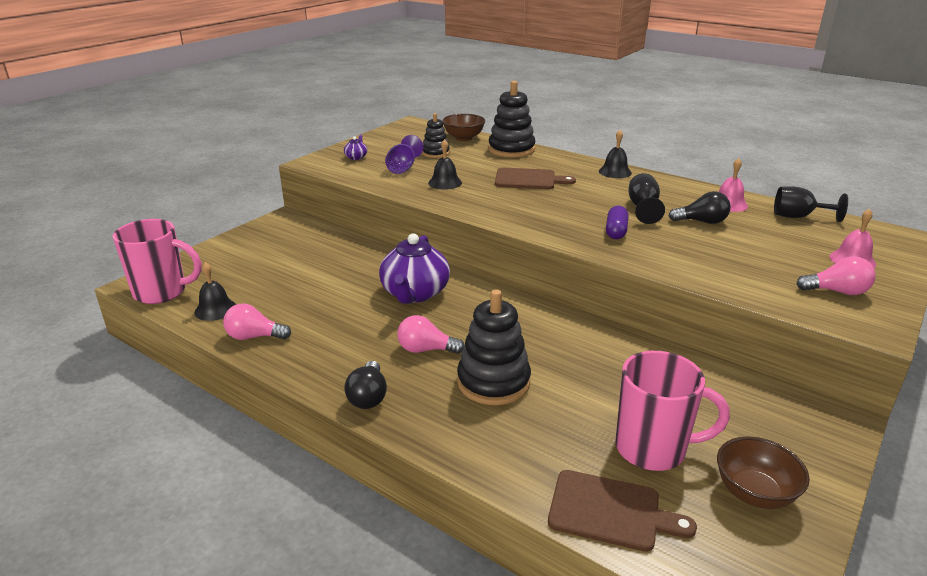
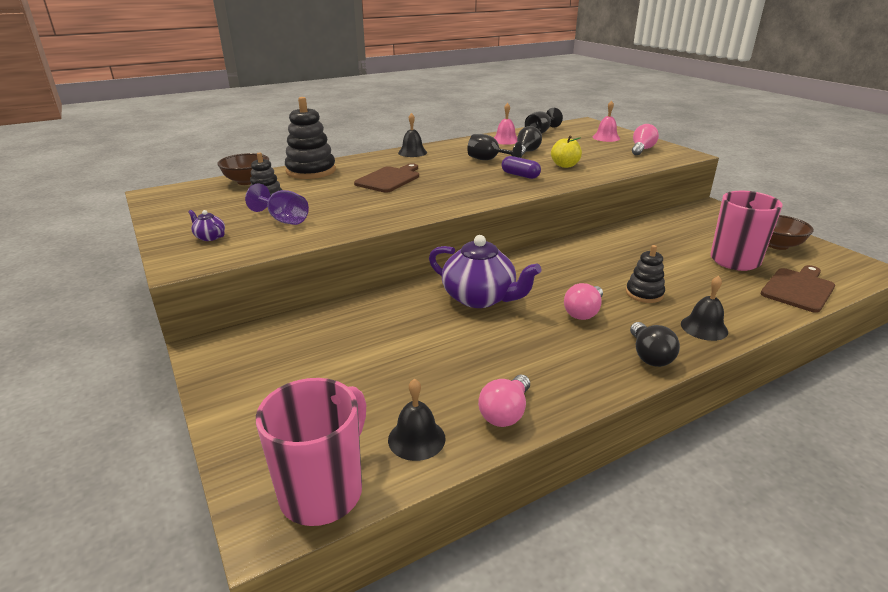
camera: 65 degrees left, 0 degrees up
black light bulb [344,361,387,409] -> black light bulb turned 60 degrees clockwise [630,322,680,367]
black bell [428,139,462,190] -> black bell moved to [681,276,728,341]
black stacking toy [457,289,531,405] -> black stacking toy [626,245,665,303], size x0.59
none -> yellow apple [551,136,582,168]

